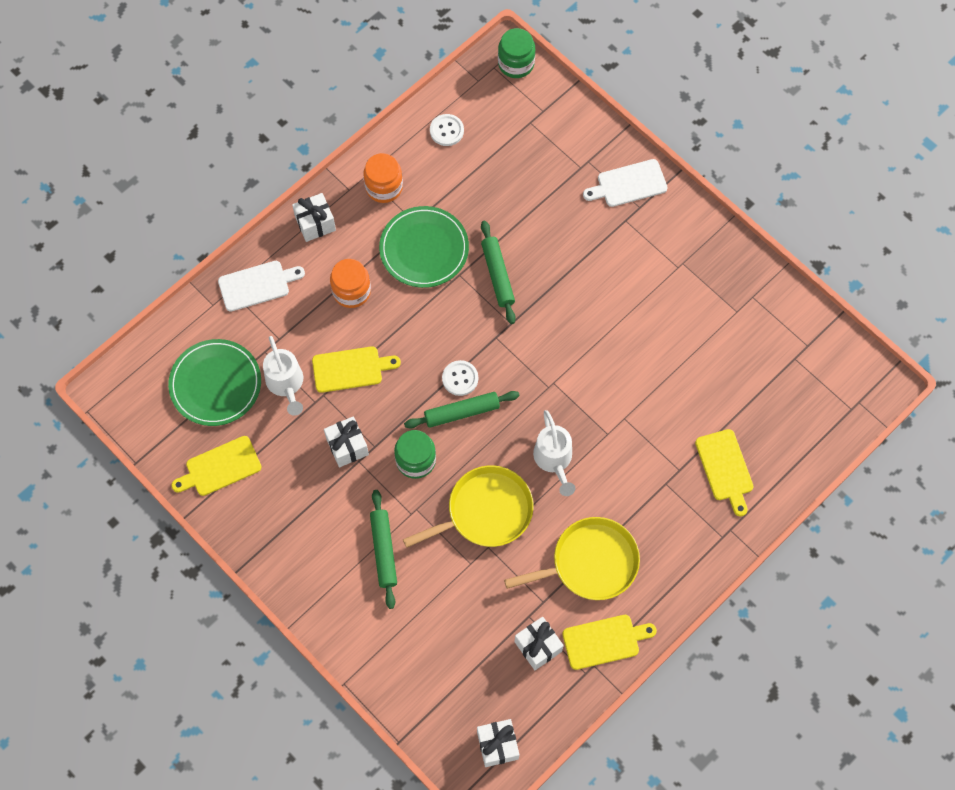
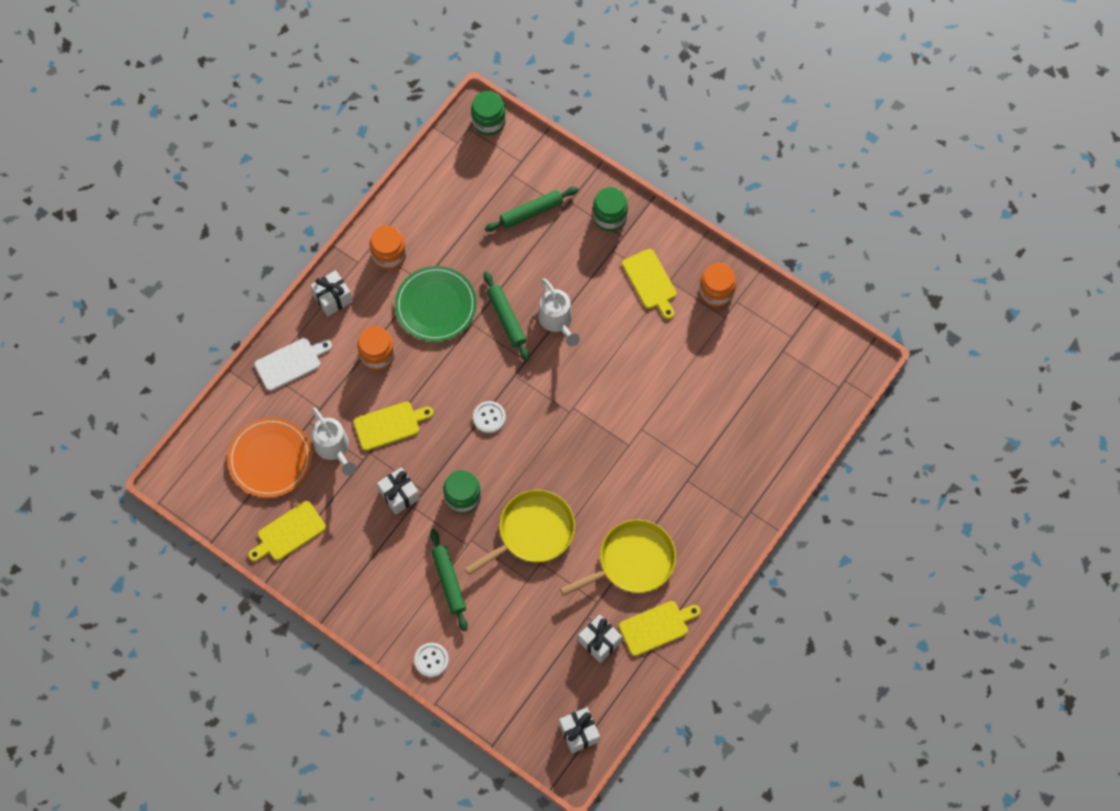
camera: 10 degrees left, 0 degrees up
green plate [168,339,261,426] -> orange plate [227,417,312,498]
green rolling pin [404,391,520,429] -> green rolling pin moved to [485,187,578,232]
white button [430,114,464,146] -> white button moved to [414,643,449,677]
white watering can [533,410,575,496] -> white watering can moved to [538,278,580,346]
white cutting board [583,159,668,207] -> green jar [593,187,628,231]
yellow cutting board [695,429,754,516] -> yellow cutting board moved to [622,249,677,319]
none -> orange jar [699,263,736,307]

